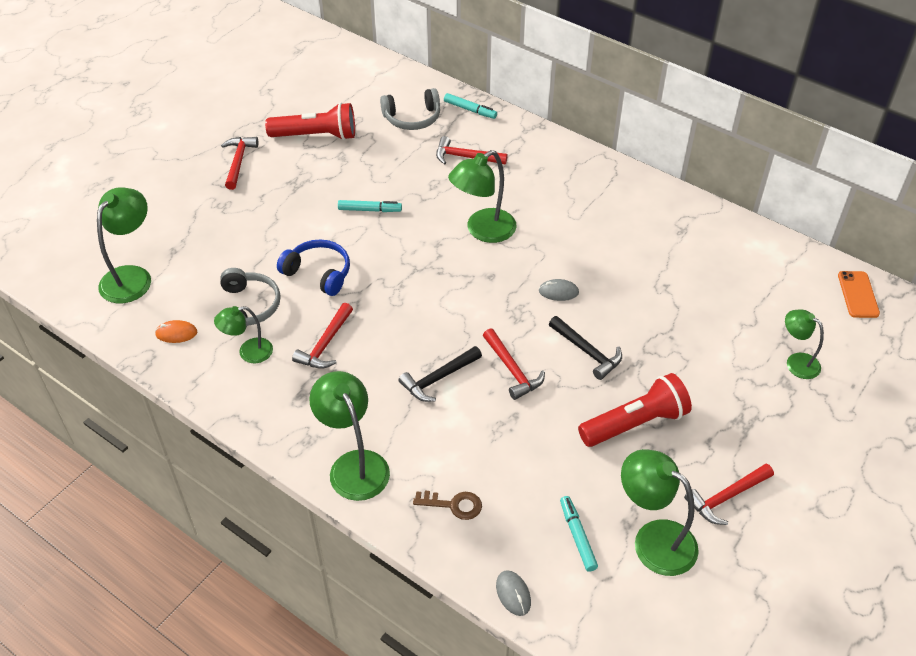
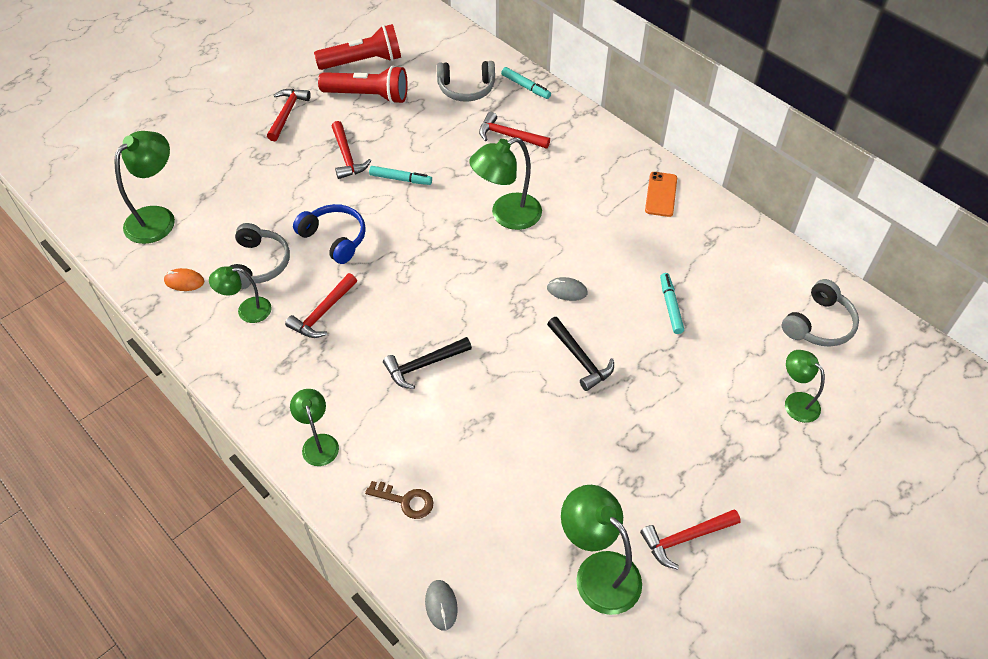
camera: 10 degrees right, 5 degrees up
green lamp [309,371,390,501] -> green lamp [290,389,339,466], size x0.61
red hammer [483,328,545,400] -> red hammer moved to [331,121,371,179]
turquoise marker [560,496,598,572] -> turquoise marker moved to [660,273,684,334]
red flashlight [578,373,692,447] -> red flashlight moved to [314,24,401,70]
orange phone [838,271,880,318] -> orange phone moved to [645,172,677,217]
none -> grey headphones [782,279,859,347]

